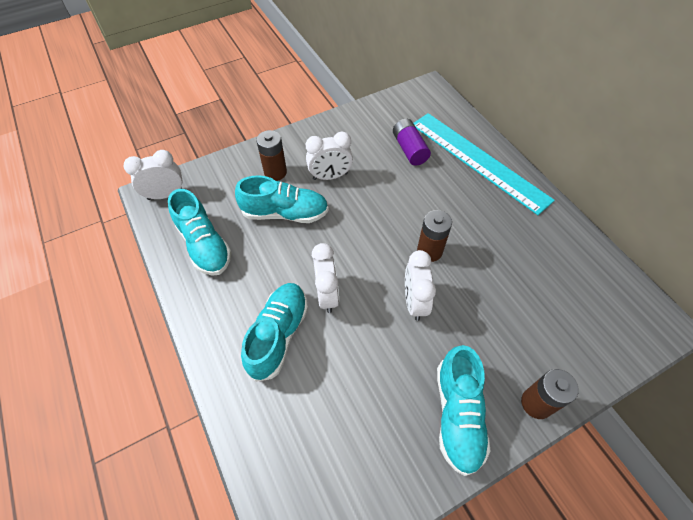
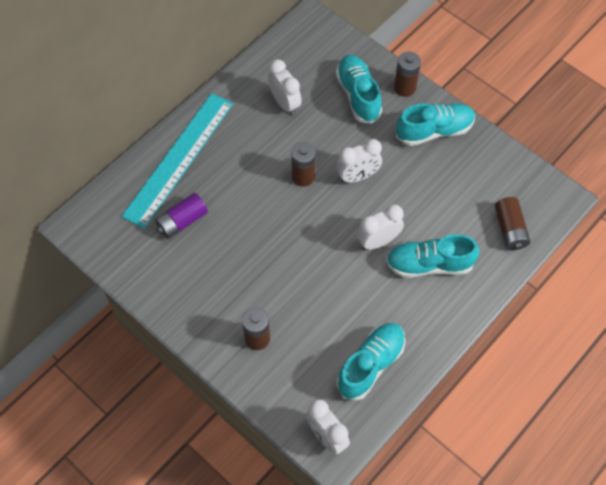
camera: 110 degrees left, 5 degrees up
turquoise shoe [235,175,329,223] -> turquoise shoe moved to [336,55,382,124]
white clock [306,132,353,180] -> white clock moved to [268,59,302,115]
none -> brown battery [495,197,530,250]

